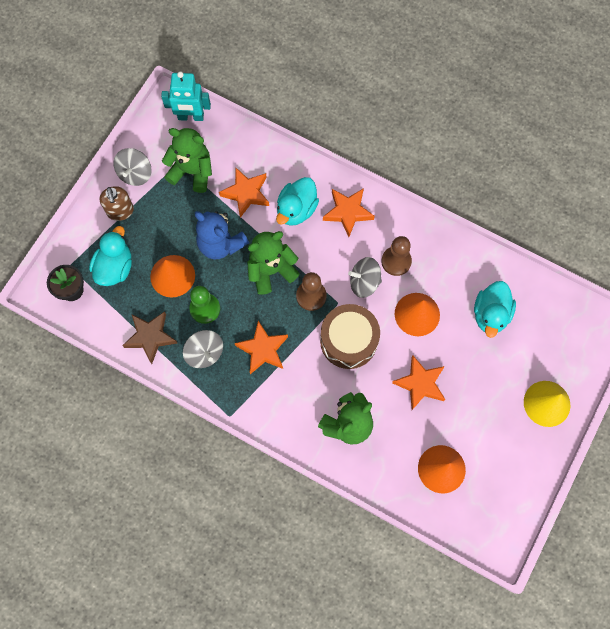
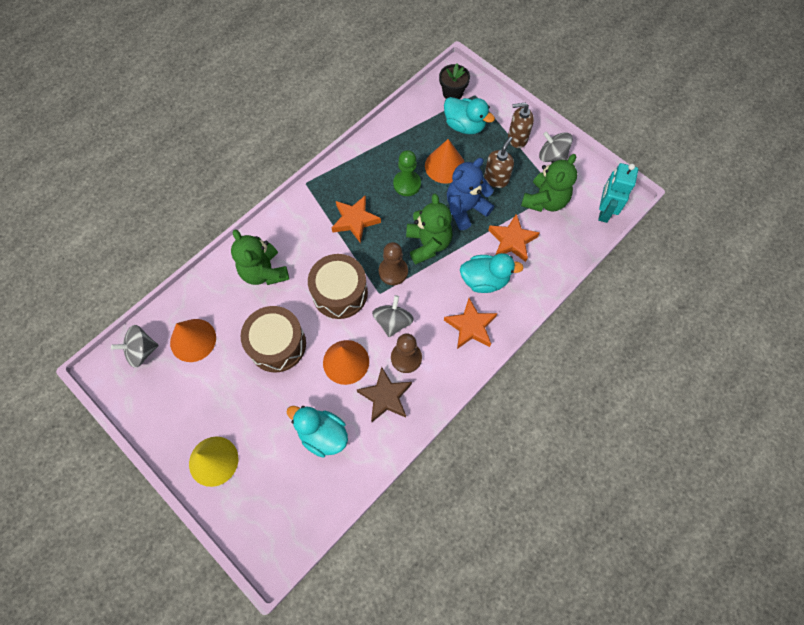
camera: 105 degrees right, 5 degrees down
brown star [122,311,177,364] -> brown star moved to [357,367,412,422]
grey spinning top [183,330,223,368] -> grey spinning top moved to [111,325,159,368]
turquoise duck [276,177,319,226] -> turquoise duck turned 135 degrees clockwise [460,253,524,293]
orange star [392,356,445,410] -> brown drum [241,306,306,372]
none -> brown soap dispenser [484,137,514,188]

